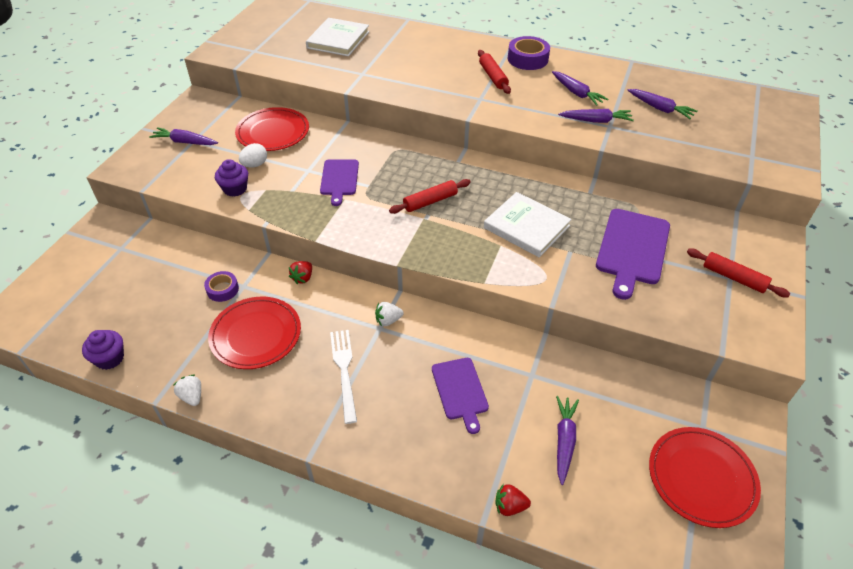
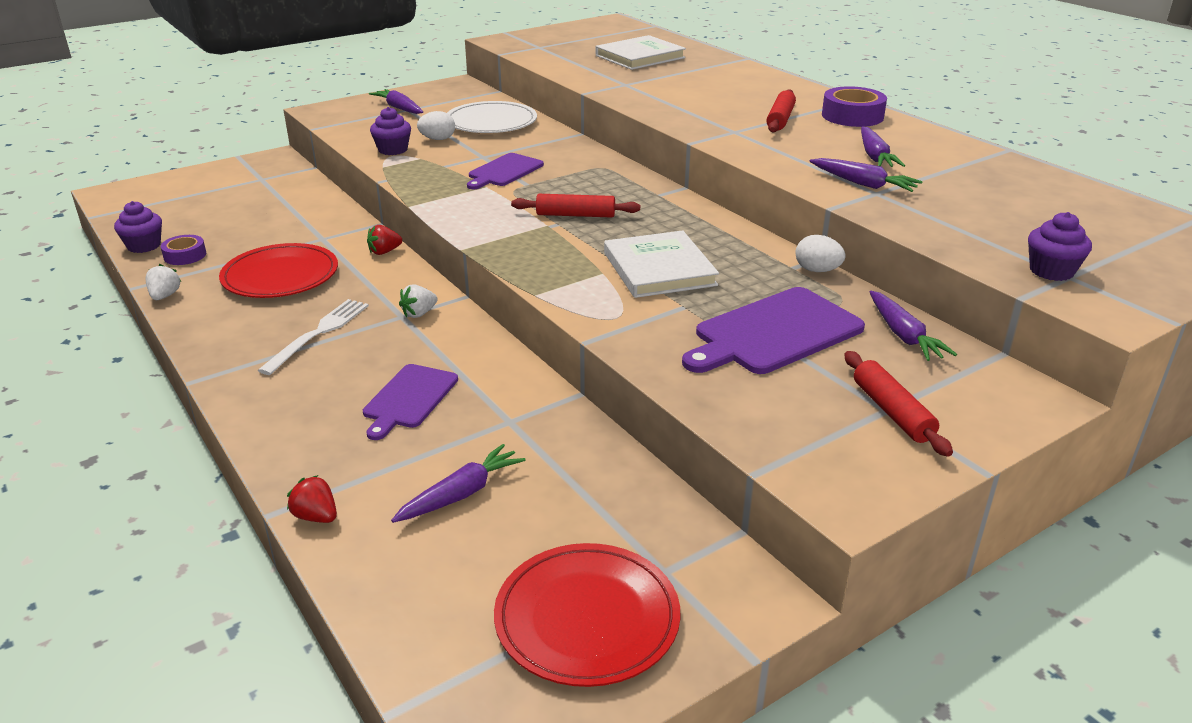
camera: 35 degrees right, 15 degrees down
purple tape [204,271,239,302] -> purple tape moved to [161,235,206,265]
red plate [235,107,309,151] -> white plate [447,101,537,133]
white strawberry [375,302,404,326] -> white strawberry turned 60 degrees counterclockwise [399,284,437,318]
purple carrot [628,89,697,119] -> purple carrot moved to [870,291,957,361]
none -> white egg [795,235,846,272]
none -> purple cupcake [1028,212,1092,281]

